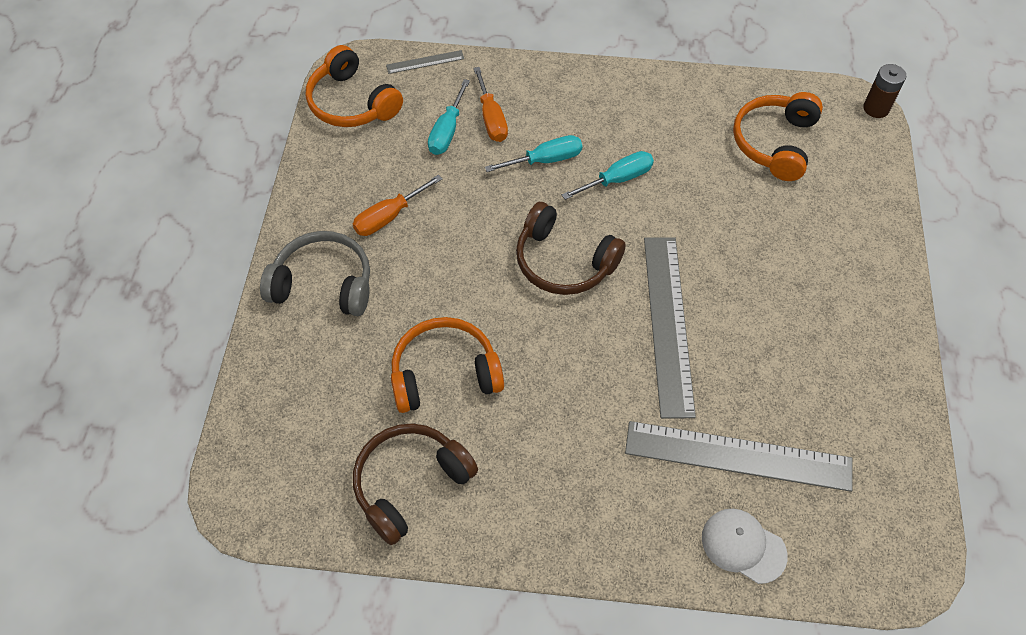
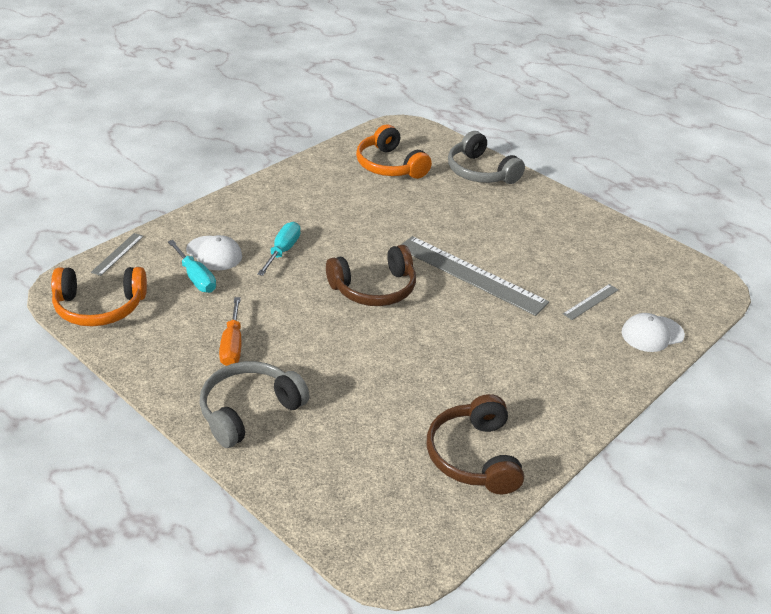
camera: 55 degrees left, 20 degrees down
orange headphones [391,317,504,413] -> none
orange screwdriver [473,67,508,142] -> white cap [186,235,242,270]
turquoise screwdriver [562,151,654,200] -> none
grey ruler [625,421,852,492] -> grey ruler [563,284,618,320], size x0.44
brown battery [863,64,906,118] -> none
none -> grey headphones [448,131,525,184]

